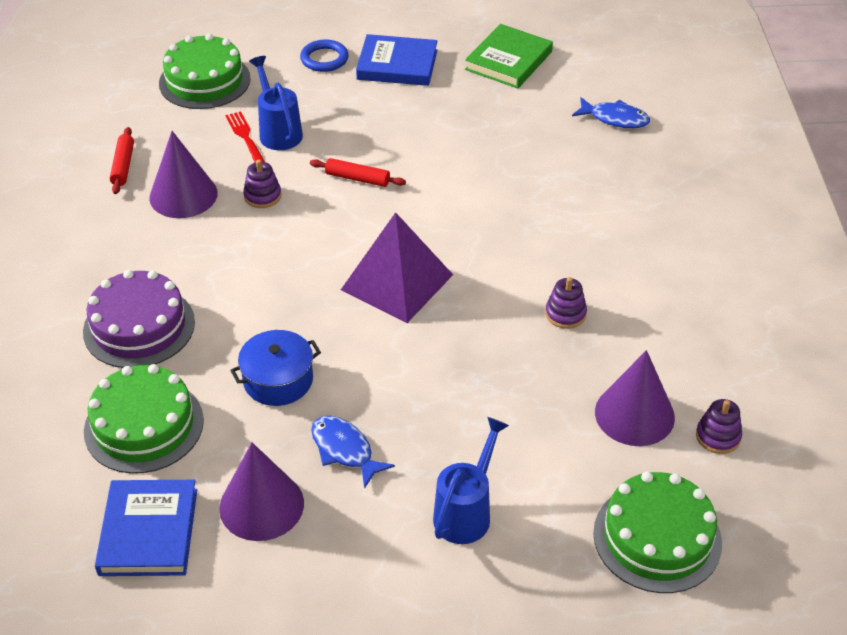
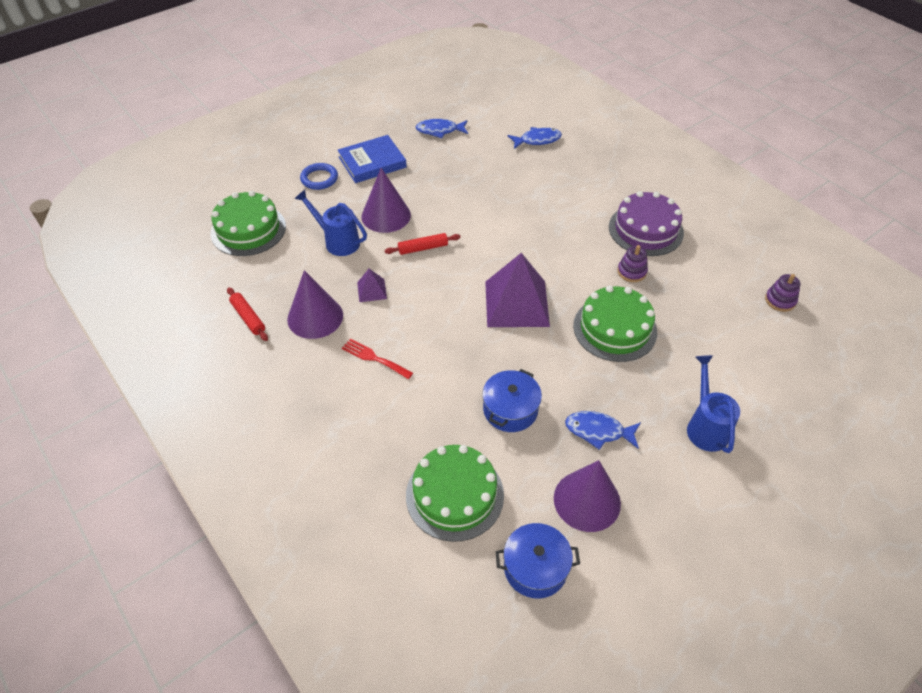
camera: 35 degrees left, 5 degrees up
purple cake [83,270,195,368] -> purple cake moved to [609,191,684,256]
blue book [95,480,197,576] -> blue pot [496,523,580,599]
red fork [226,111,265,162] -> red fork moved to [342,338,413,379]
purple stacking toy [243,160,281,208] -> purple pyramid [357,269,387,302]
green book [465,24,553,89] -> blue fish [416,119,468,138]
green cake [593,472,722,593] -> green cake moved to [573,285,657,362]
purple cone [595,350,675,446] -> purple cone moved to [362,168,411,233]

